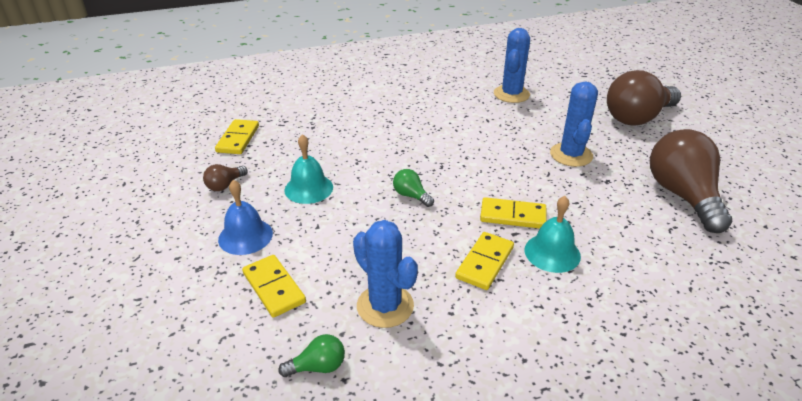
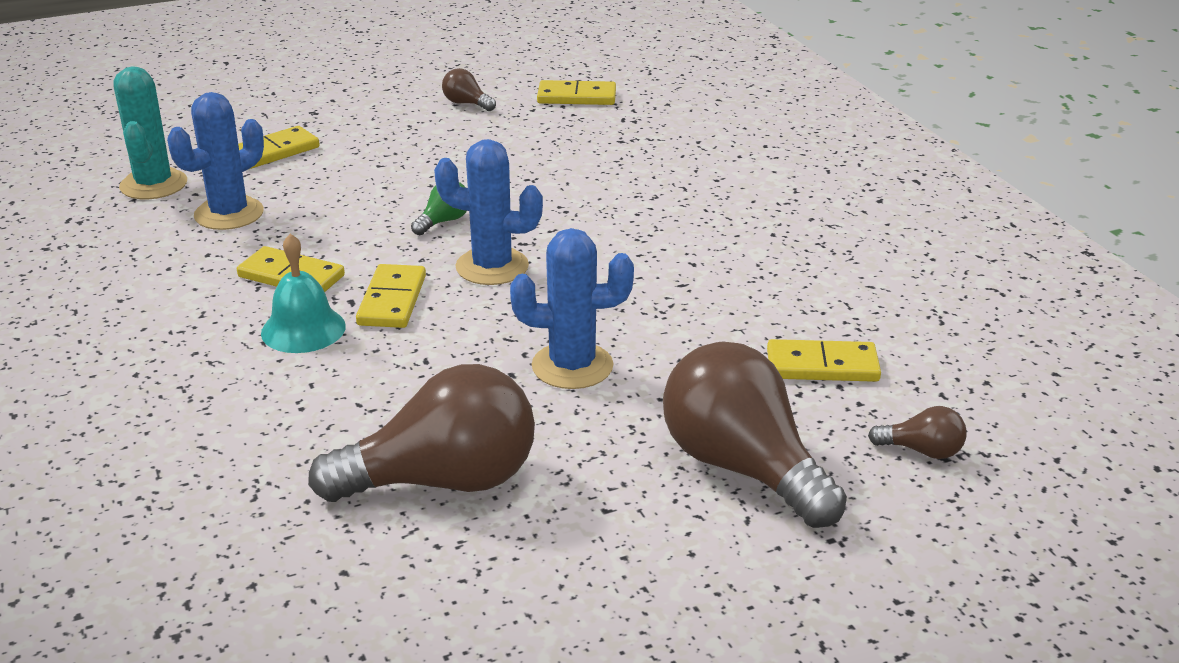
camera: 85 degrees right, 5 degrees down
blue bell [218,180,273,255] -> none
green light bulb [278,334,345,377] -> turquoise cactus [113,66,187,199]
turquoise bell [284,134,333,204] -> none
blue cactus [494,28,530,103] -> blue cactus moved to [434,139,543,285]
none -> yellow domino [767,339,881,382]
none -> brown light bulb [868,406,967,459]

